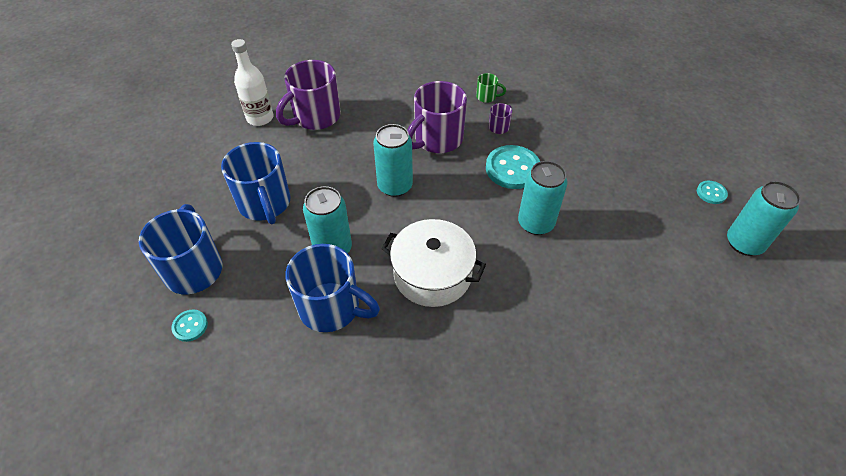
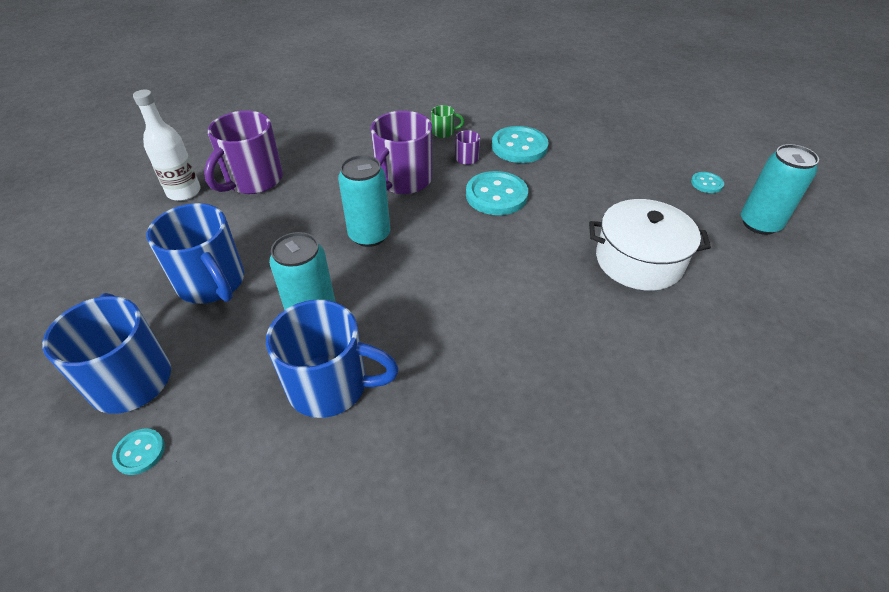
camera: 15 degrees left, 5 degrees down
white pot [381,219,486,307] -> white pot moved to [589,199,711,291]
turquoise can [518,161,568,235] -> none
none -> turquoise button [492,126,549,163]

